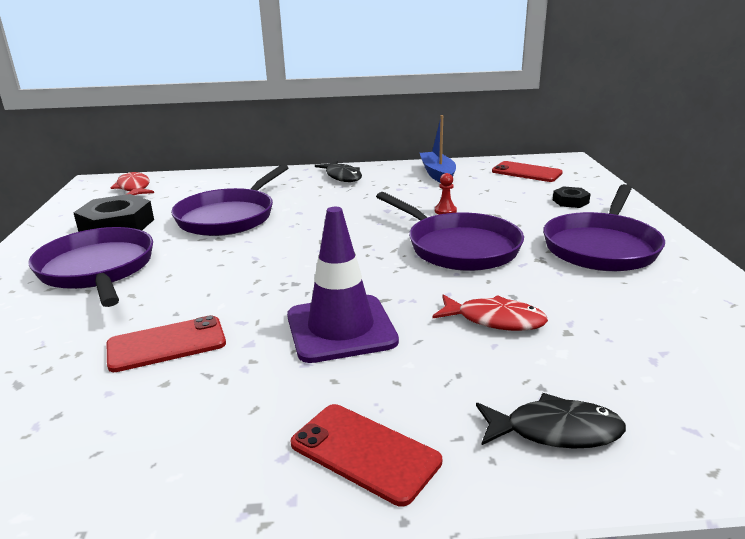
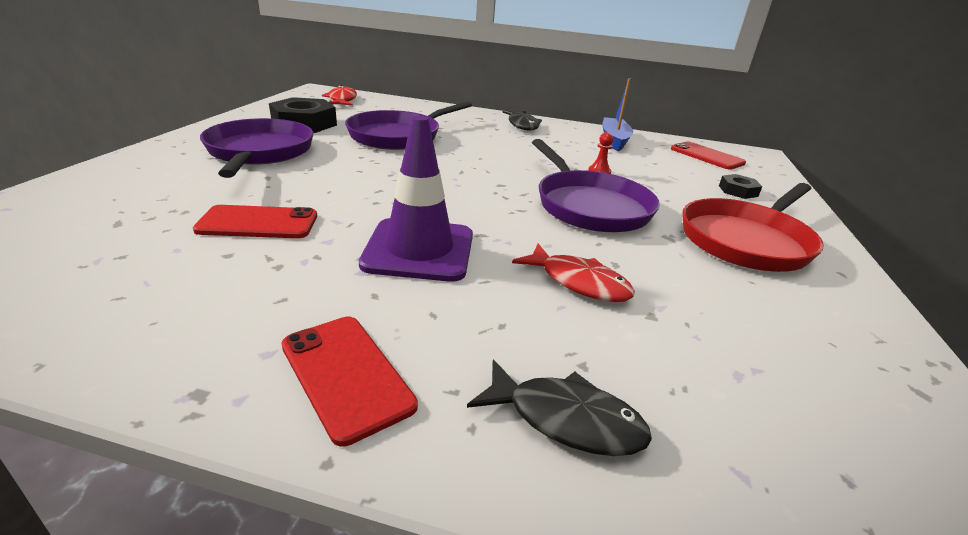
camera: 15 degrees right, 5 degrees up
purple pan [543,184,665,271] -> red pan [682,183,824,272]

